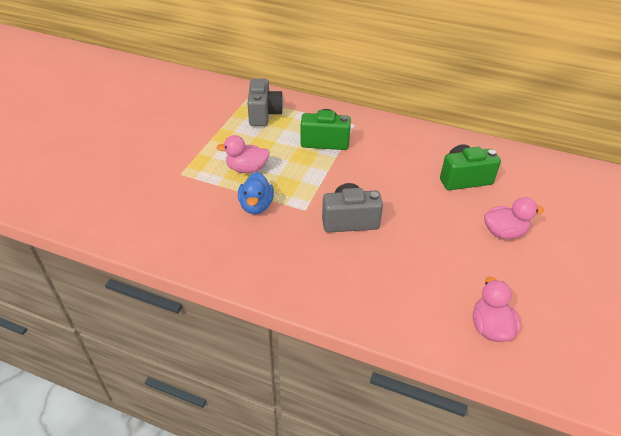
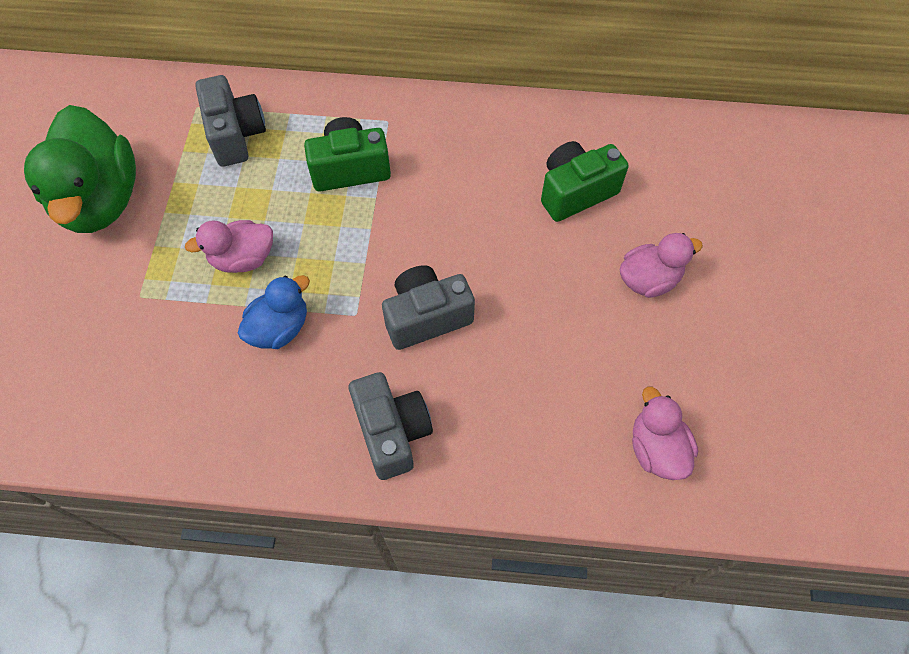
camera: 15 degrees left, 20 degrees up
blue duck [238,172,274,214] -> blue duck turned 120 degrees counterclockwise [238,275,310,349]
none -> green duck [24,105,136,233]
none -> grey camera [349,372,433,480]

